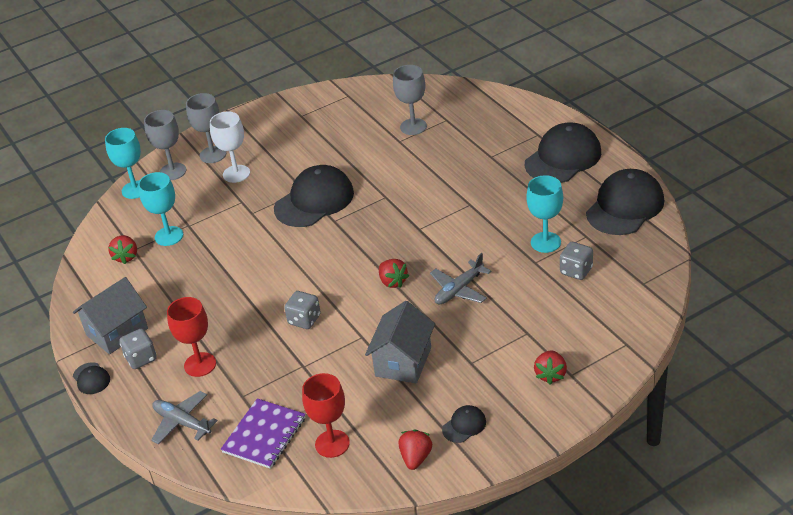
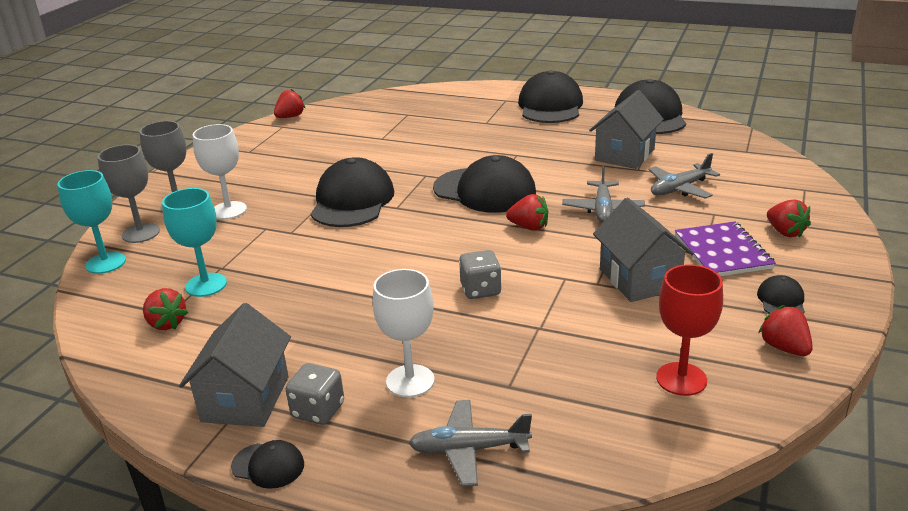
camera: 40 degrees left, 10 degrees down
red goblet [167,297,216,377] -> white goblet [373,269,435,397]
purple notebook [221,398,305,469] -> purple notebook moved to [675,221,776,276]
grey goblet [393,65,427,135] -> none
turquoise goblet [526,175,563,253] -> grey house [589,90,664,169]
grey dice [560,242,593,280] -> none
none -> red strawberry [274,89,305,118]
none -> black cap [433,155,536,213]
none -> grey plane [649,153,720,199]

